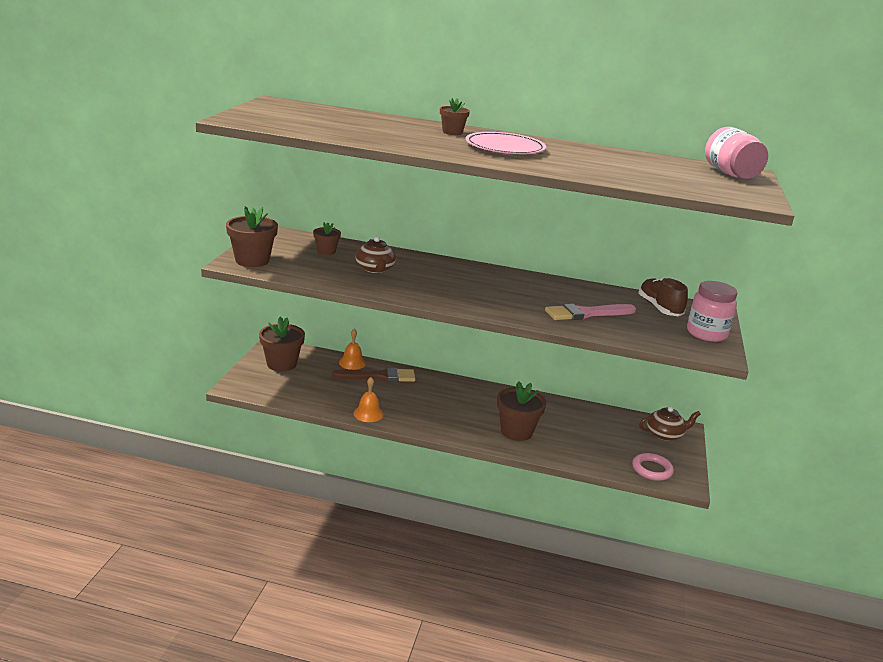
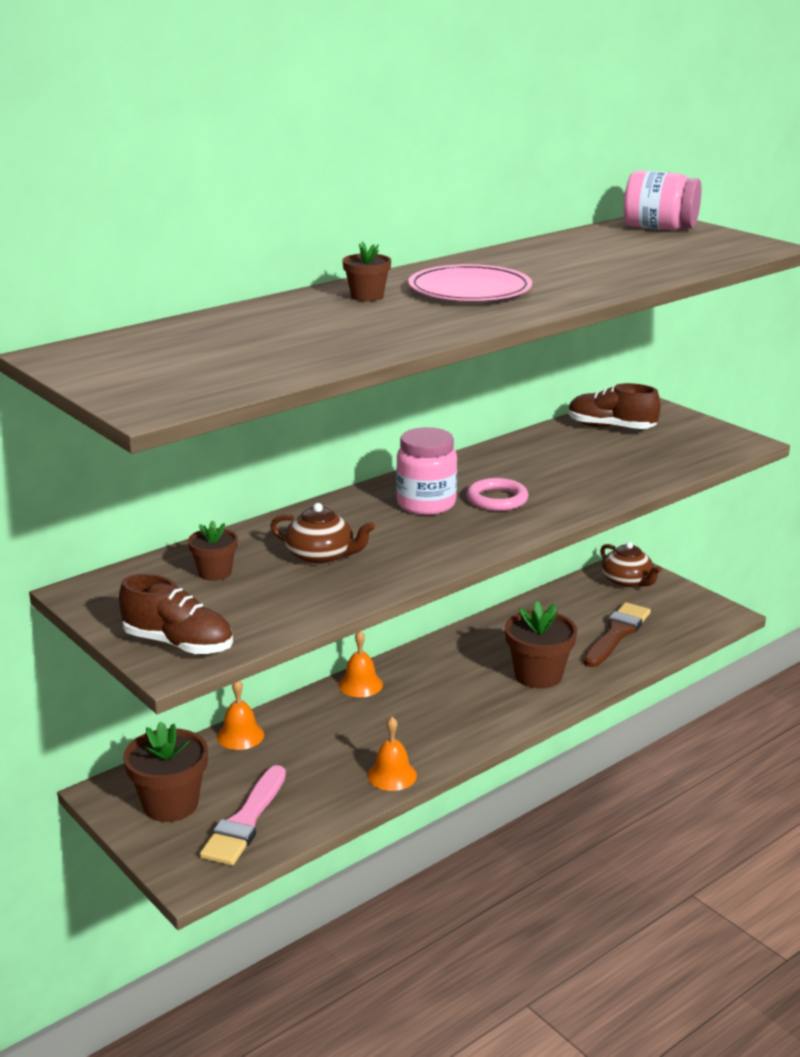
camera: 50 degrees left, 0 degrees up
brown flower pot [226,206,278,267] -> brown shoe [119,574,233,655]
brown brush [332,367,415,382] -> brown brush moved to [584,602,651,667]
pink brush [545,304,636,320] -> pink brush moved to [200,765,286,865]
pink ring [632,453,674,481] -> pink ring moved to [466,478,528,511]
brown teapot [639,406,701,441] -> brown teapot turned 120 degrees clockwise [600,542,662,588]
pink jar [687,281,738,342] -> pink jar moved to [396,427,457,515]
none -> orange bell [338,631,383,697]

